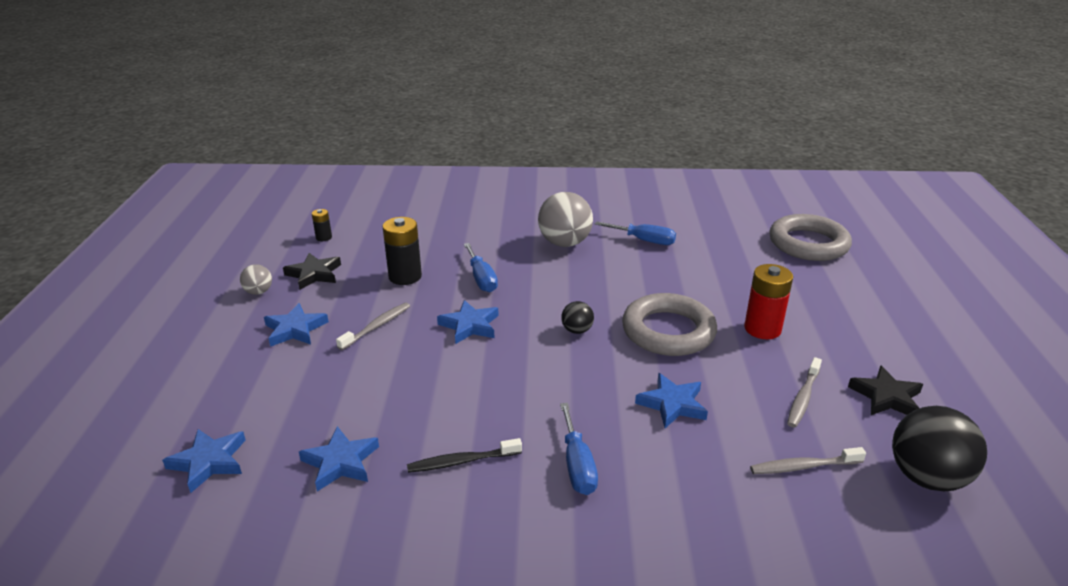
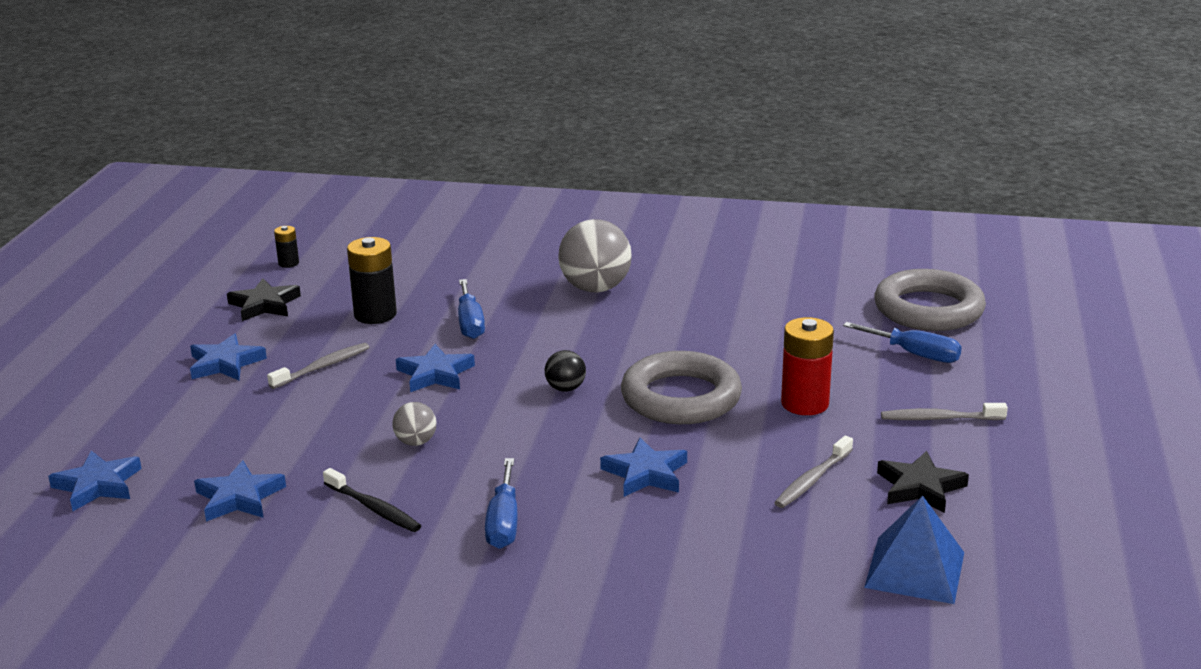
camera: 10 degrees right, 5 degrees down
grey ball [240,264,272,295] -> grey ball moved to [392,402,437,446]
black toothbrush [407,438,522,473] -> black toothbrush turned 135 degrees counterclockwise [323,468,421,532]
blue screwdriver [595,221,676,245] -> blue screwdriver moved to [843,322,962,363]
grey toothbrush [750,447,866,474] -> grey toothbrush moved to [881,403,1008,420]
black ball [892,406,987,491] -> blue pyramid [864,495,964,604]

